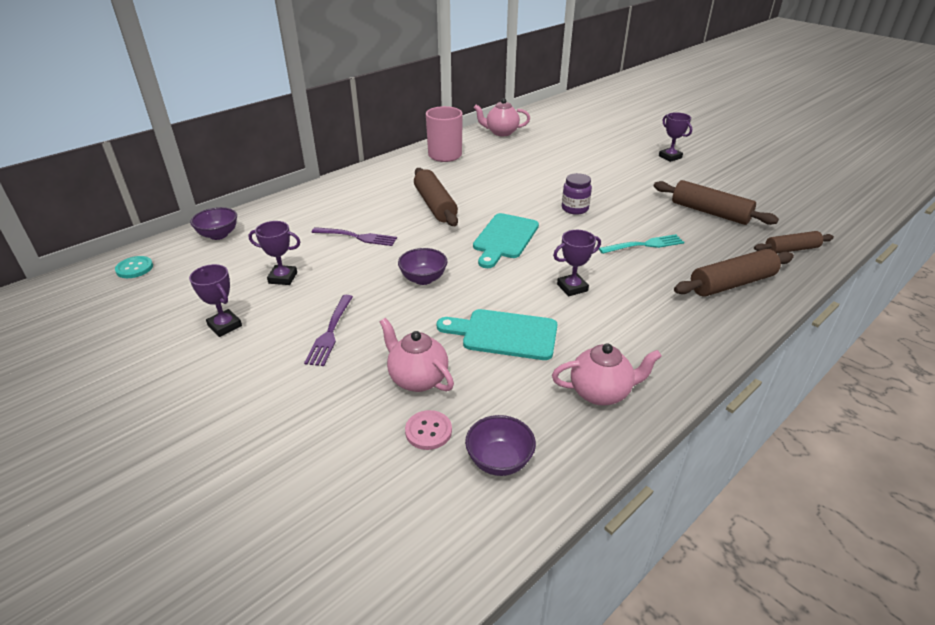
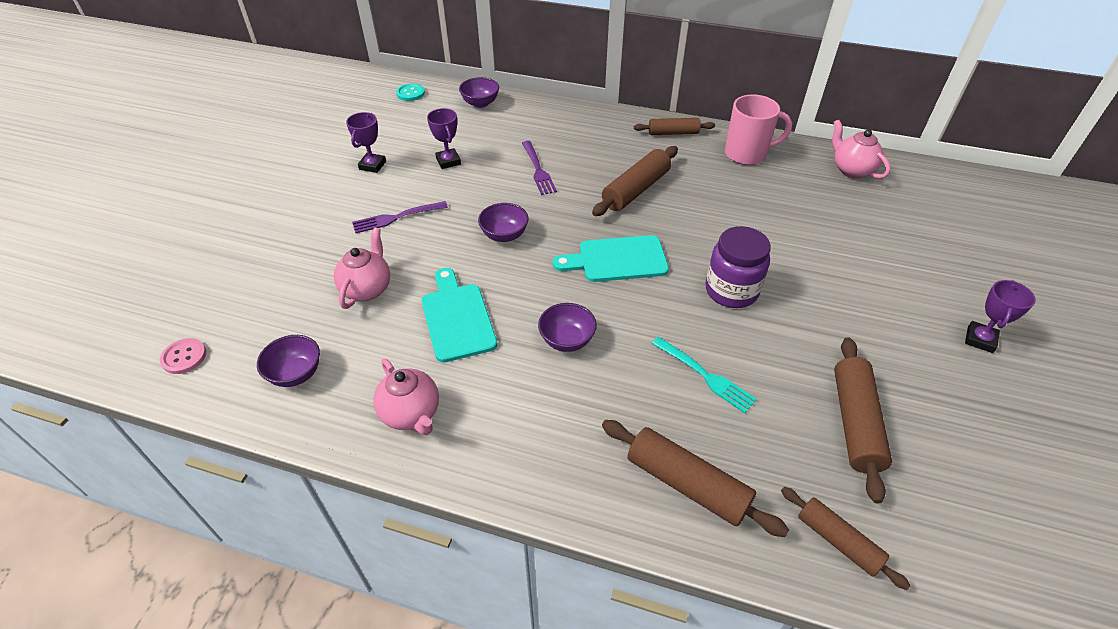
camera: 60 degrees right, 10 degrees up
pink button [405,410,452,450] -> pink button moved to [160,338,206,374]
purple trophy [553,230,601,296] -> purple bowl [538,303,597,352]
purple jar [562,173,592,215] -> purple jar [706,226,771,308], size x1.51
none -> brown rolling pin [634,118,715,135]

